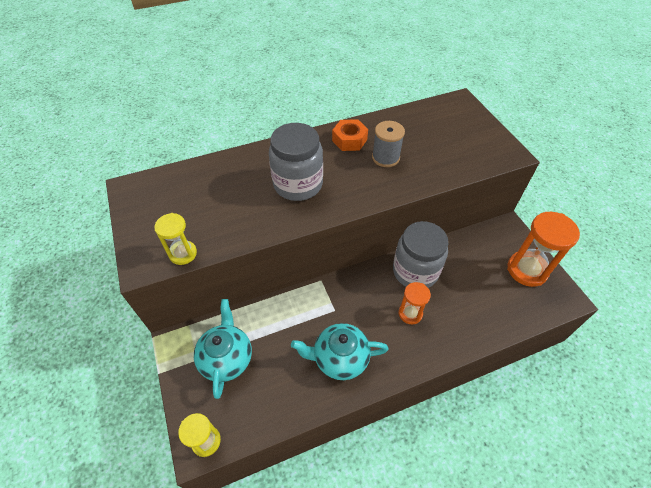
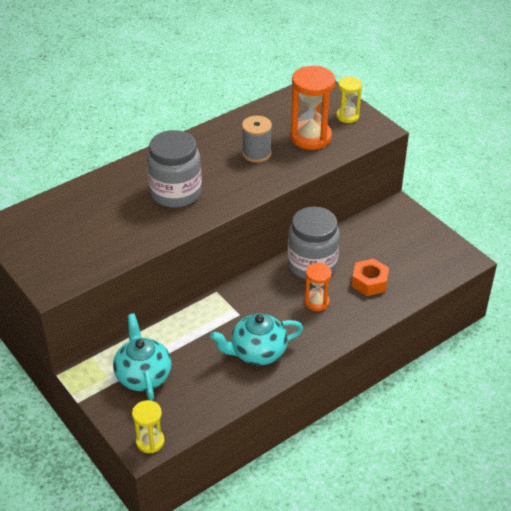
camera: 15 degrees left, 10 degrees down
yellow hourglass [154,213,197,265] -> yellow hourglass moved to [336,76,362,123]
orange nut [332,119,368,151] -> orange nut moved to [352,259,389,296]
orange hourglass [507,212,580,287] -> orange hourglass moved to [290,66,336,150]

